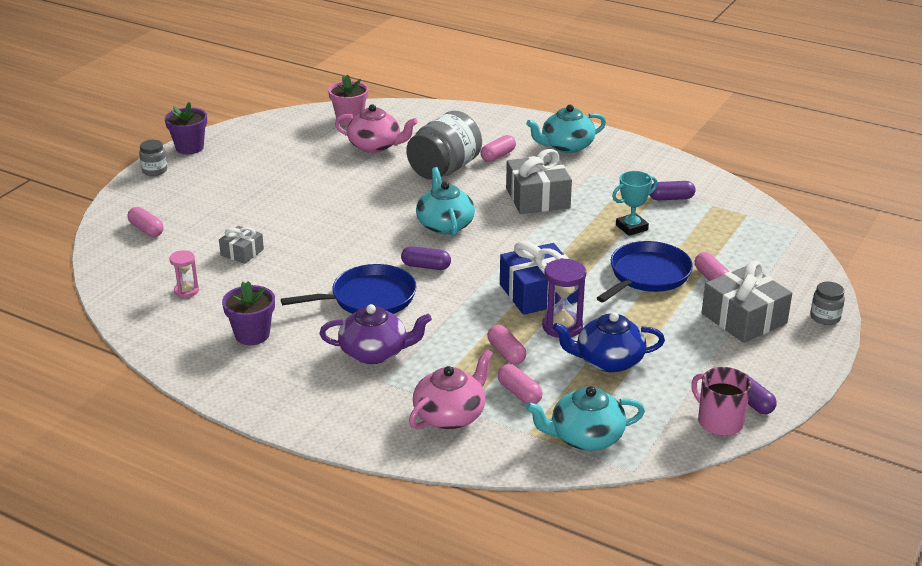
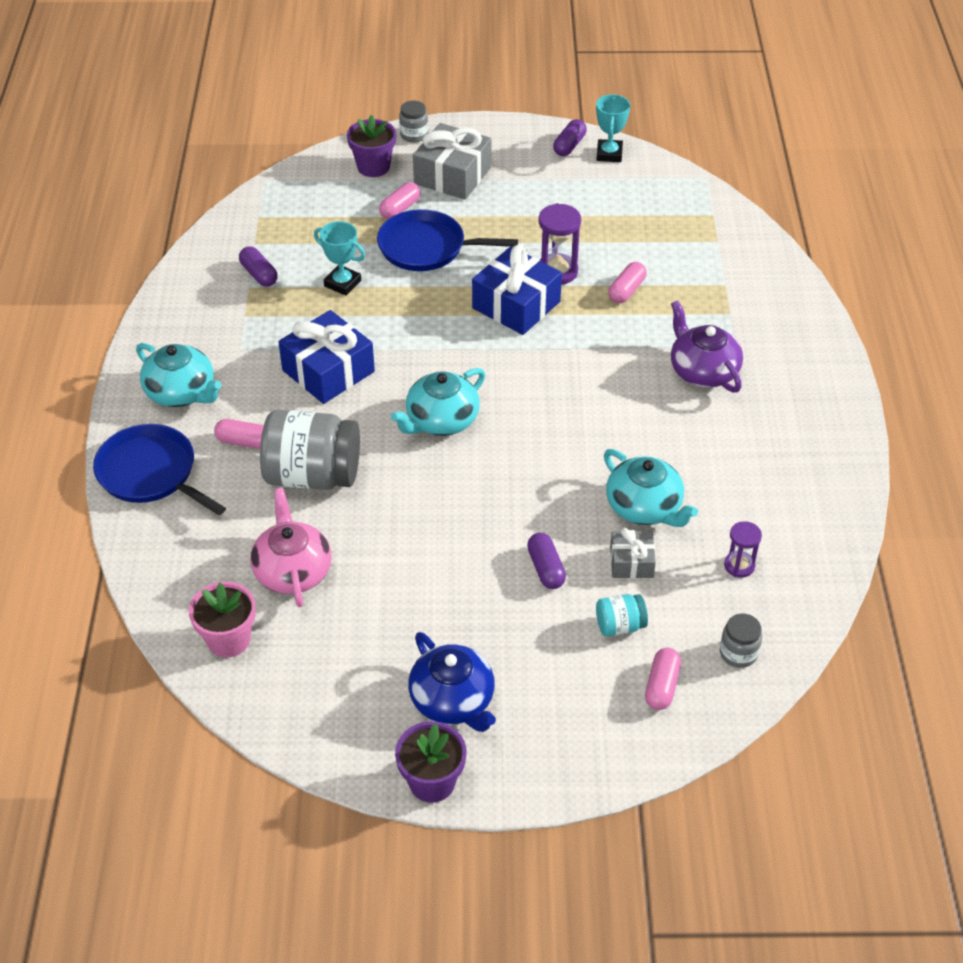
camera: 120 degrees left, 15 degrees up
grey jar [139,140,167,176] -> grey jar moved to [720,613,762,668]
pink hourglass [169,250,199,298] -> purple hourglass [724,521,762,578]
purple flower pot [222,281,275,345] -> purple flower pot moved to [347,115,396,177]
blue pan [281,264,417,314] -> blue pan moved to [93,424,226,515]
purple capsule [401,246,451,270] -> purple capsule moved to [527,533,566,589]
pink teapot [409,349,493,429] -> none
pink capsule [498,364,543,404] -> none
grey gift [506,149,572,214] -> blue gift [278,310,375,404]
turquoise teapot [526,386,645,451] -> turquoise teapot moved to [604,449,698,527]
blue teapot [553,312,665,372] -> blue teapot moved to [408,632,496,732]
pink mug [691,367,751,436] -> turquoise trophy [596,94,630,162]
none -> turquoise jar [596,594,648,637]

